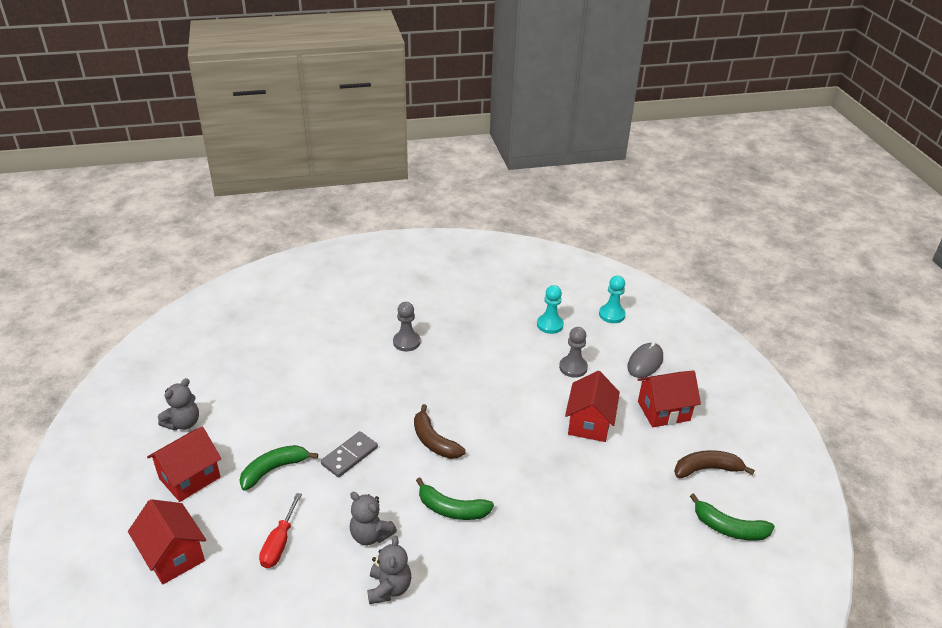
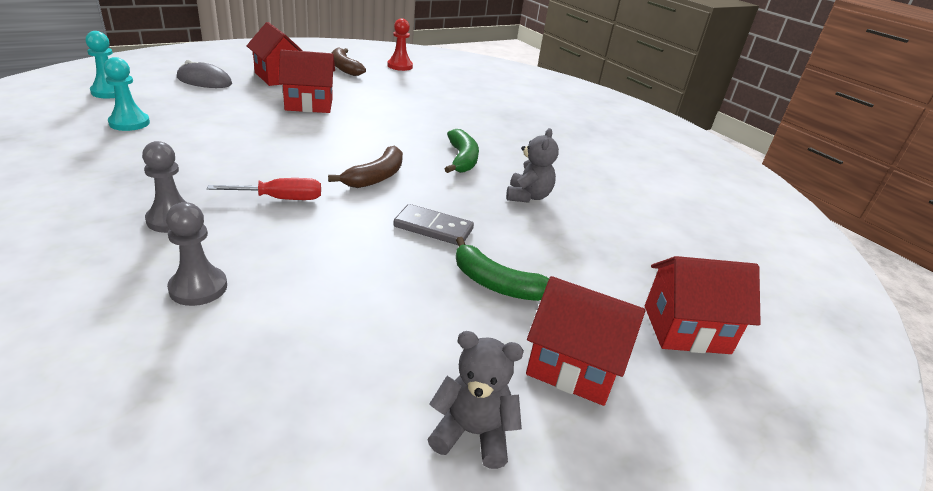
camera: 115 degrees left, 5 degrees down
red house [128,499,206,584] -> red house turned 60 degrees clockwise [645,256,761,354]
red screwdriver [259,493,302,568] -> red screwdriver moved to [207,178,321,200]
grey teddy bear [367,536,411,604] -> none
grey pawn [559,327,588,378] -> grey pawn moved to [166,202,227,306]
green banana [690,493,775,541] -> red pawn [387,18,413,71]

